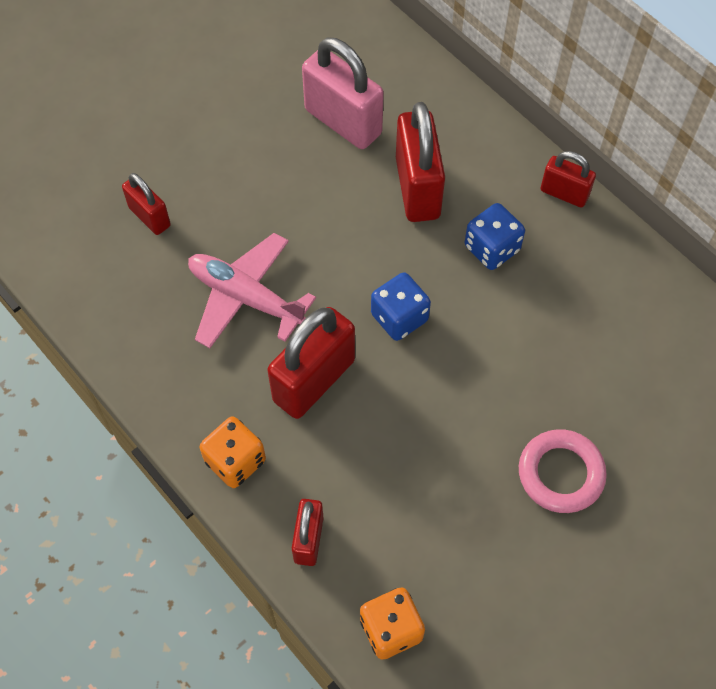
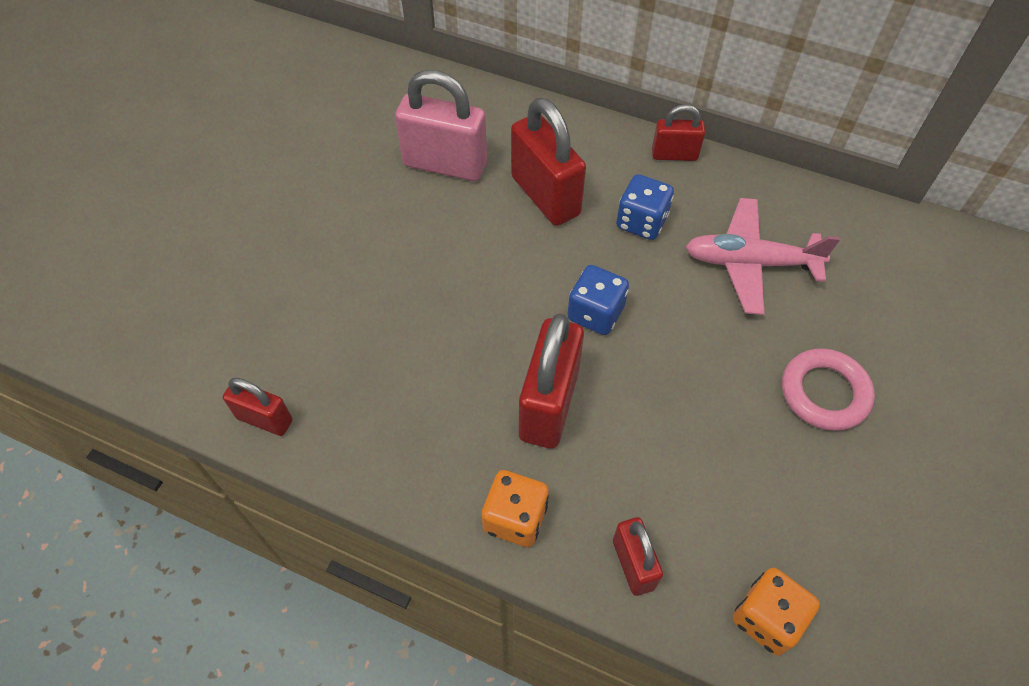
camera: 25 degrees left, 5 degrees down
red padlock [122,173,171,235] -> red padlock moved to [223,378,293,436]
pink plane [188,233,316,348] -> pink plane moved to [686,198,840,315]

